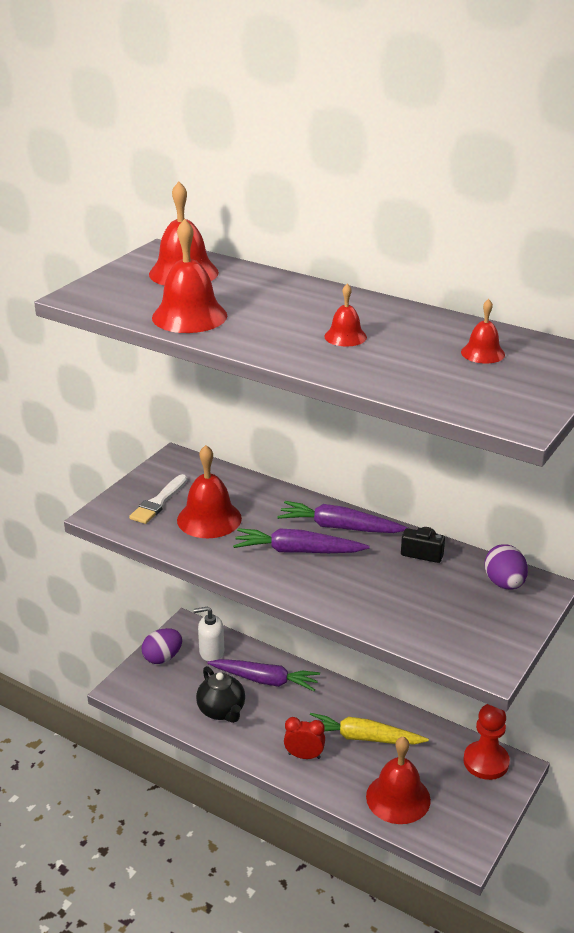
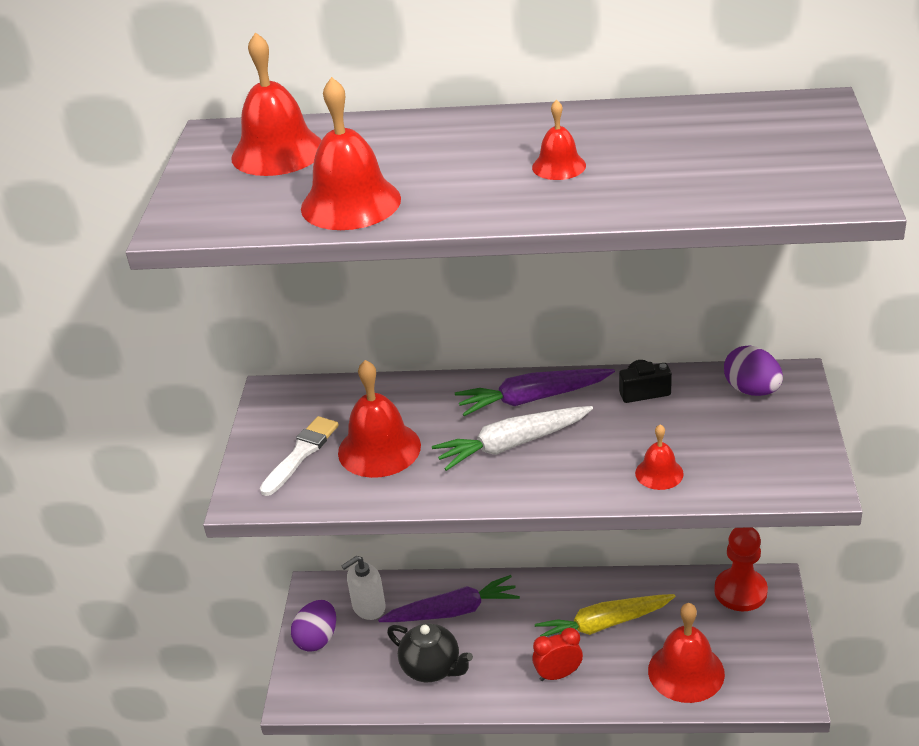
camera: 25 degrees left, 5 degrees up
white brush [129,474,188,524] -> white brush turned 150 degrees counterclockwise [260,416,339,496]
purple carrot [233,528,370,553] -> white carrot [432,406,593,471]
red bell [461,299,505,364] -> red bell moved to [635,424,684,490]

